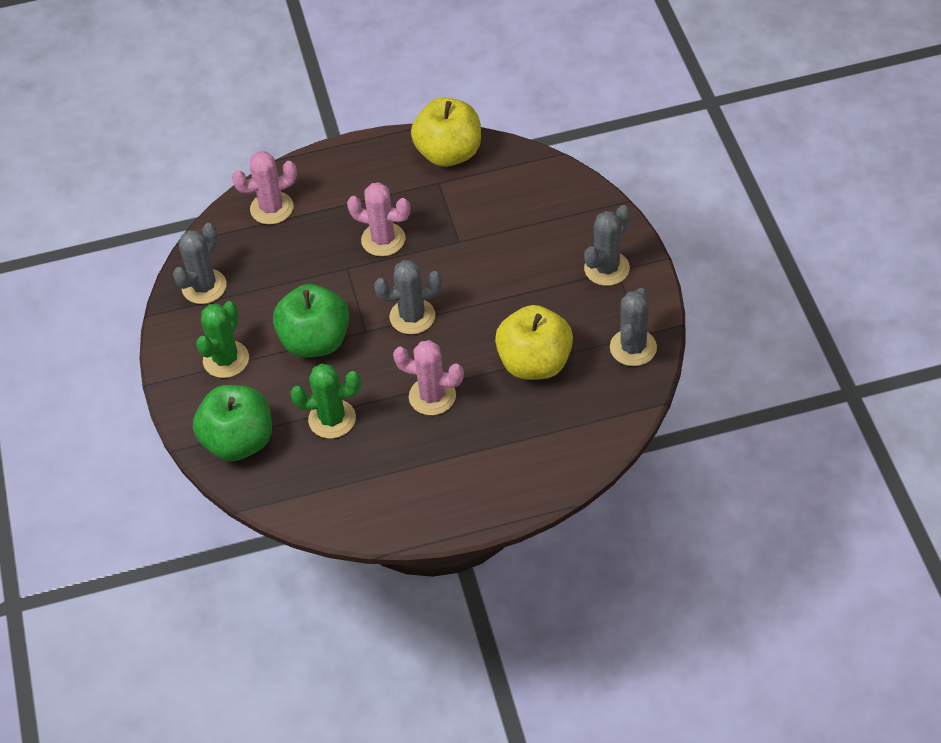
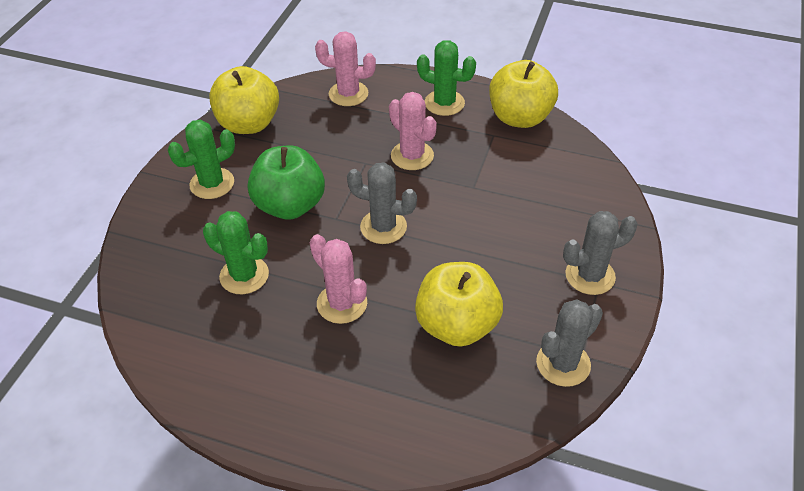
camera: 30 degrees right, 5 degrees down
grey cactus [173,223,227,304] -> yellow apple [209,66,279,134]
green apple [193,385,272,461] -> none
none -> green cactus [417,40,476,116]

